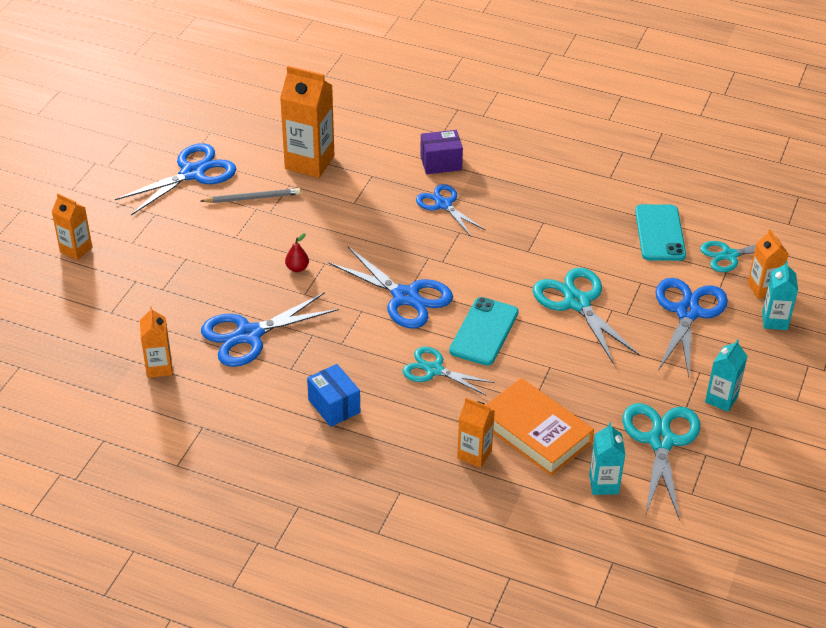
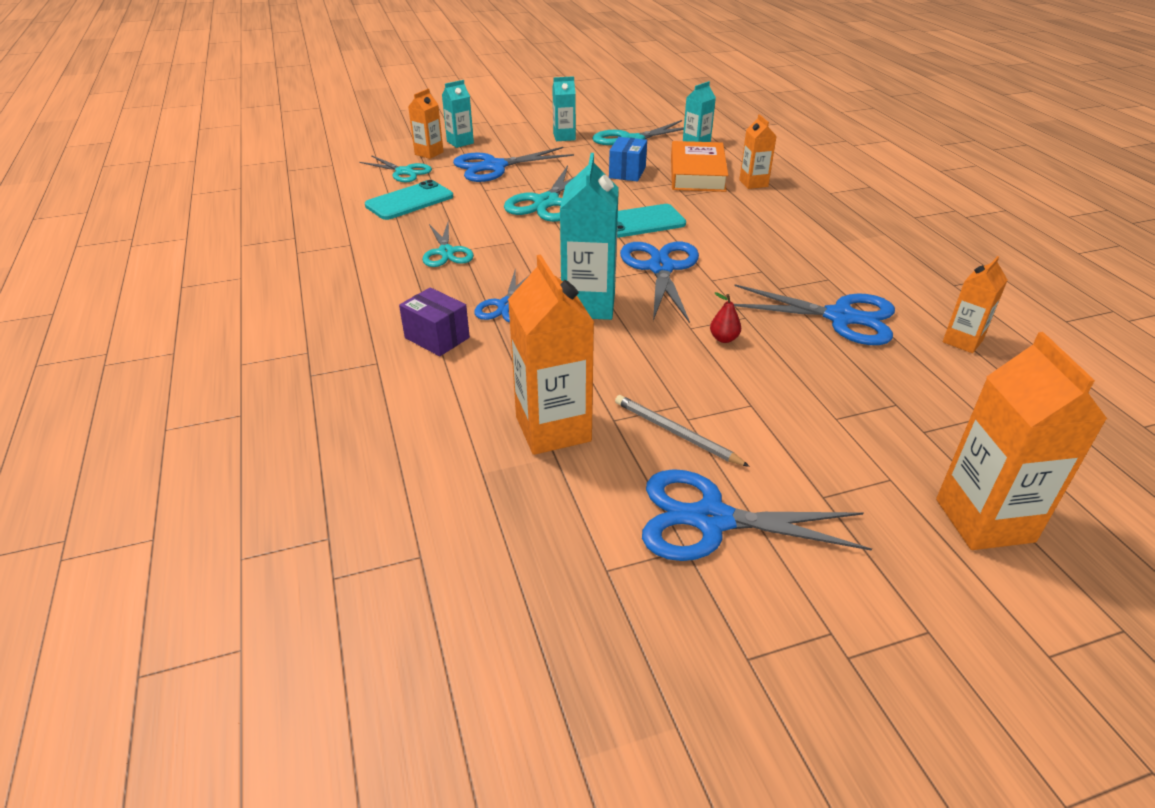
camera: 130 degrees left, 5 degrees down
orange carton [52,193,92,260] -> orange carton [936,332,1107,550], size x1.75
blue box [307,364,360,427] -> blue box moved to [609,137,647,181]
turquoise scissors [403,347,495,396] -> turquoise scissors moved to [422,221,474,267]
none -> turquoise carton [560,153,619,320]

